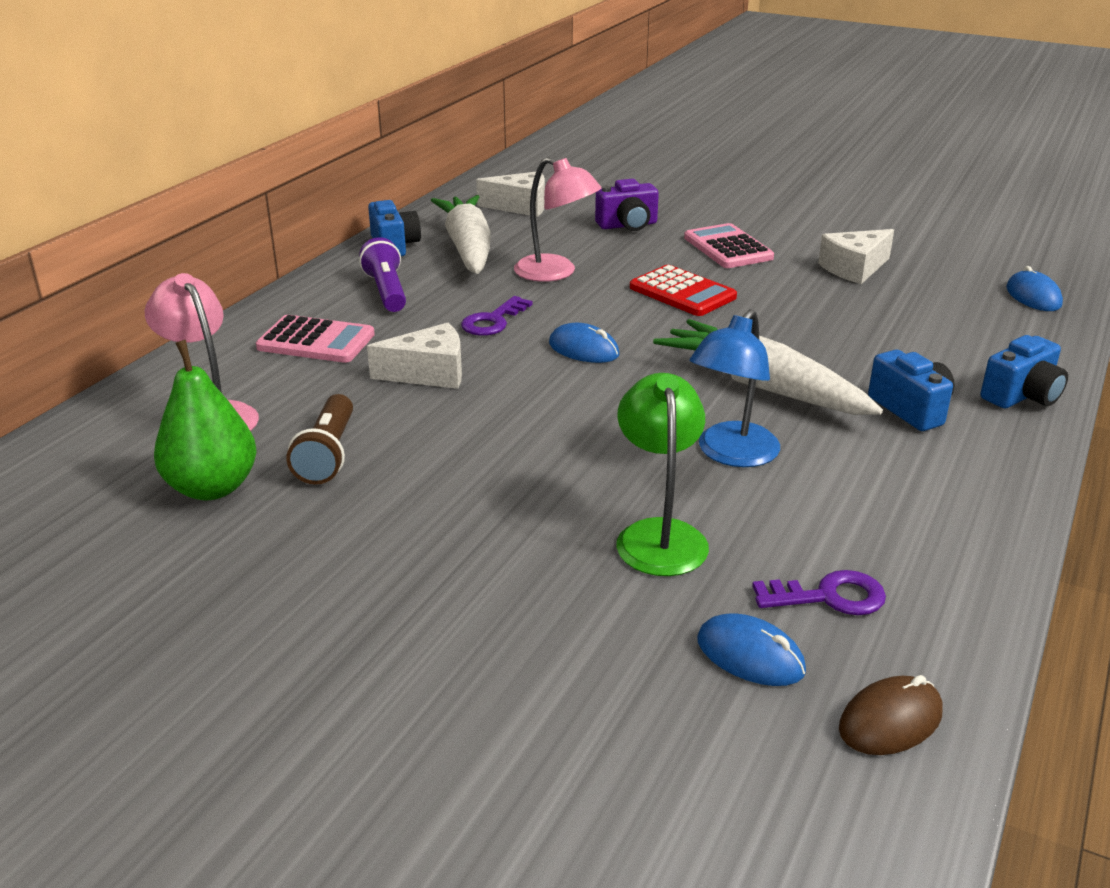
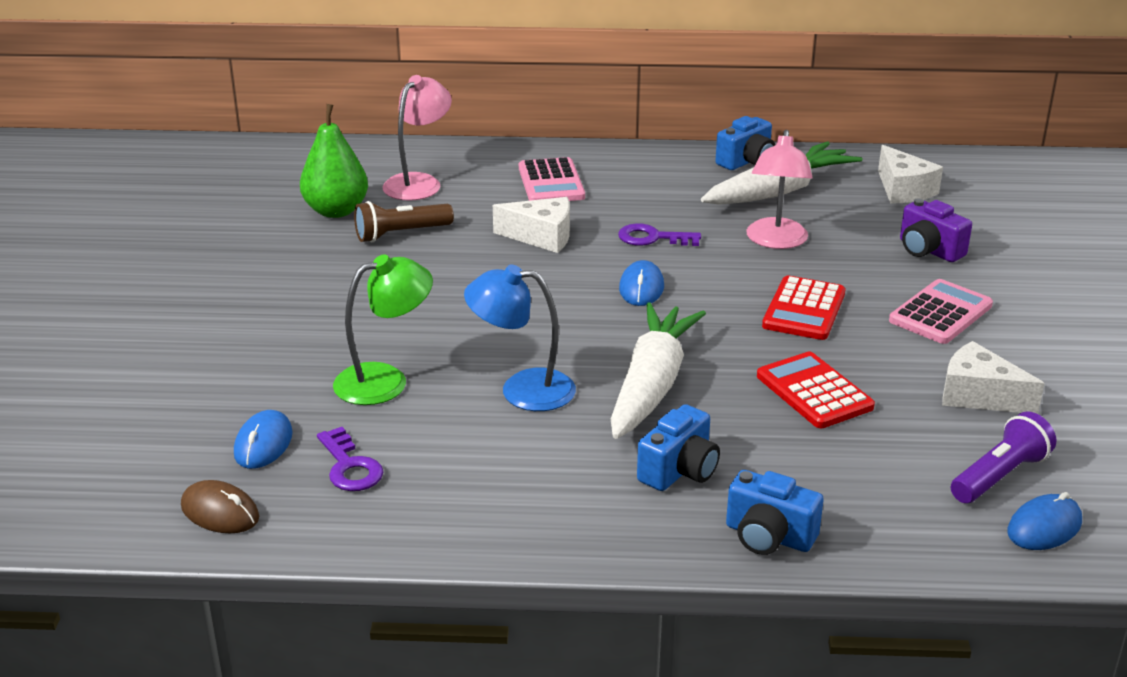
camera: 65 degrees right, 0 degrees up
purple flashlight [359,237,406,312] -> purple flashlight moved to [951,411,1056,503]
white cheese [367,323,462,389] -> white cheese turned 45 degrees counterclockwise [493,197,570,253]
none -> red calculator [757,352,875,428]

